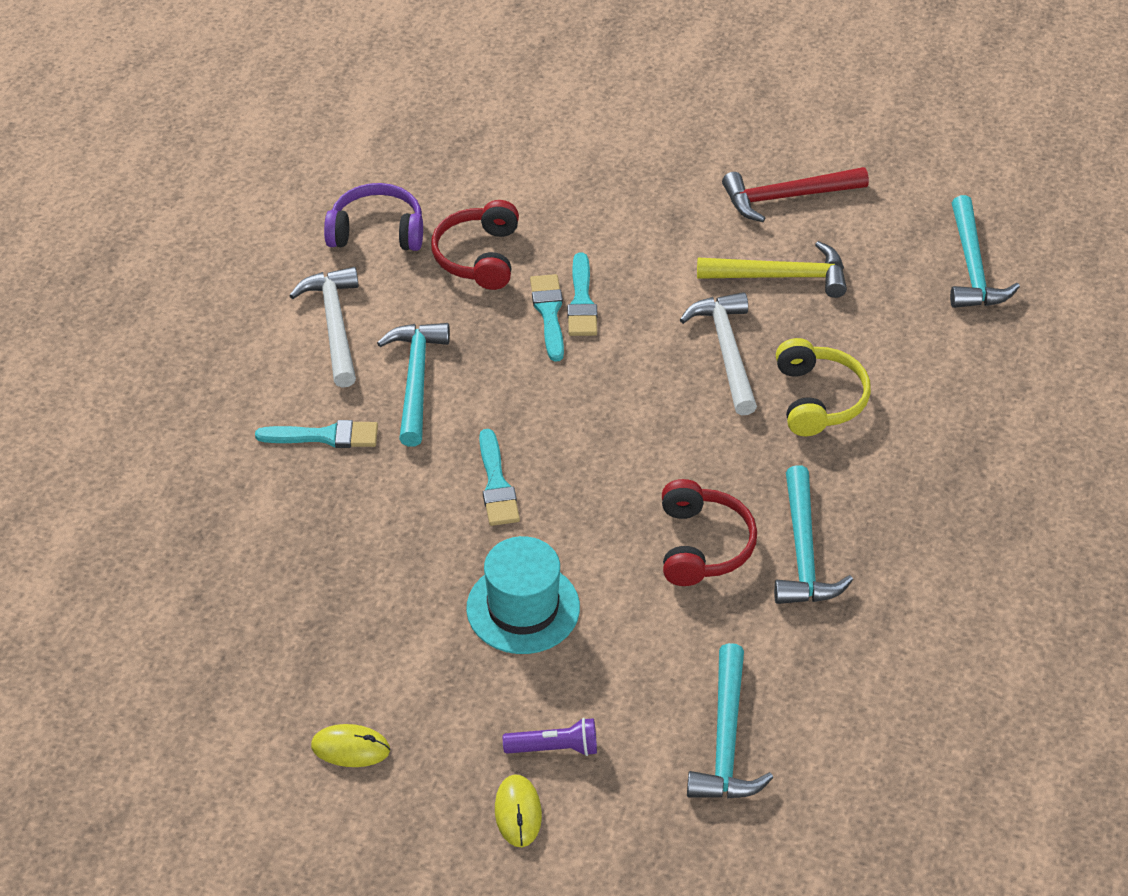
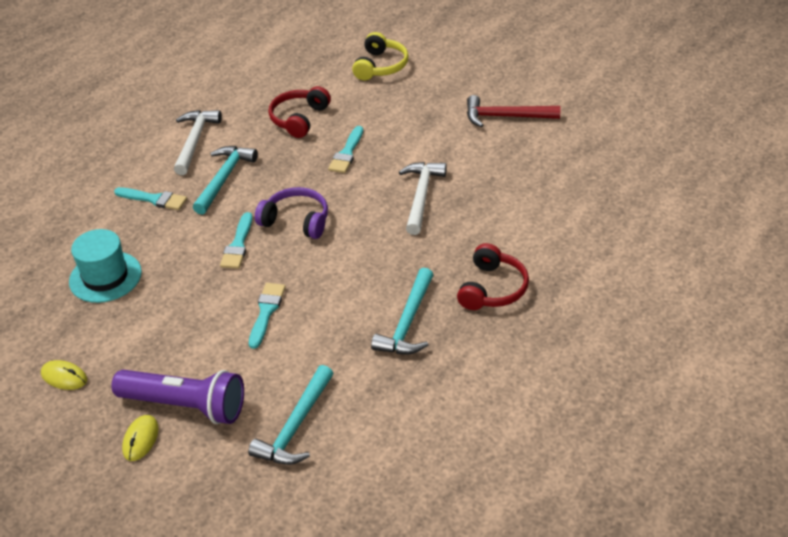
camera: 20 degrees right, 5 degrees down
purple headphones [324,183,423,251] -> purple headphones moved to [255,187,328,239]
turquoise hat [466,536,580,654] -> turquoise hat moved to [69,229,142,303]
purple flashlight [503,718,597,756] -> purple flashlight [111,370,244,424], size x2.06
turquoise brush [530,274,564,362] -> turquoise brush moved to [249,283,286,349]
red headphones [662,479,757,586] -> red headphones moved to [457,243,529,310]
yellow hammer [697,241,847,298] -> none
yellow headphones [776,338,871,436] -> yellow headphones moved to [352,32,409,80]
turquoise hammer [950,195,1020,308] -> none

